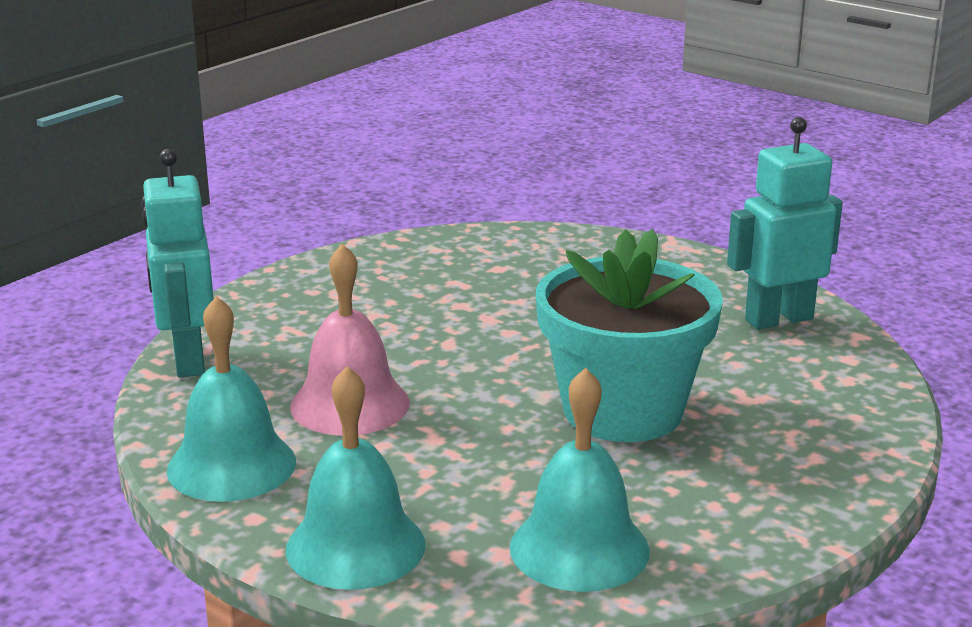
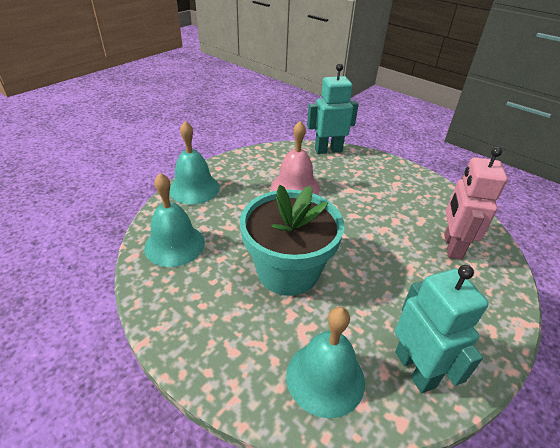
camera: 90 degrees right, 15 degrees up
turquoise bell [167,296,296,502] -> turquoise bell moved to [286,307,365,418]
none -> pink robot [444,147,508,260]

